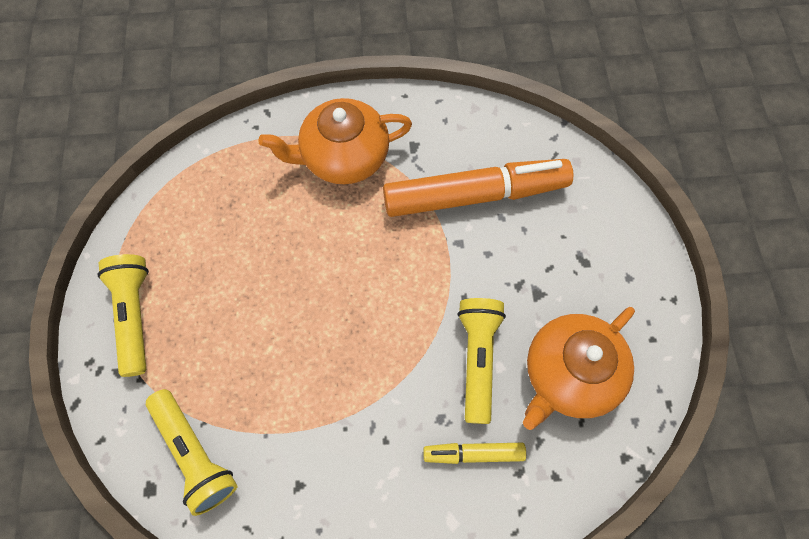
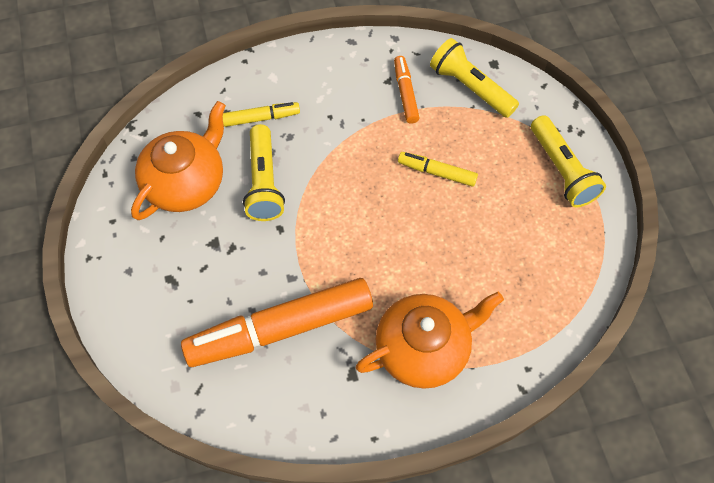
camera: 170 degrees right, 5 degrees down
none -> orange marker [394,56,420,124]
none -> yellow marker [398,152,478,187]

